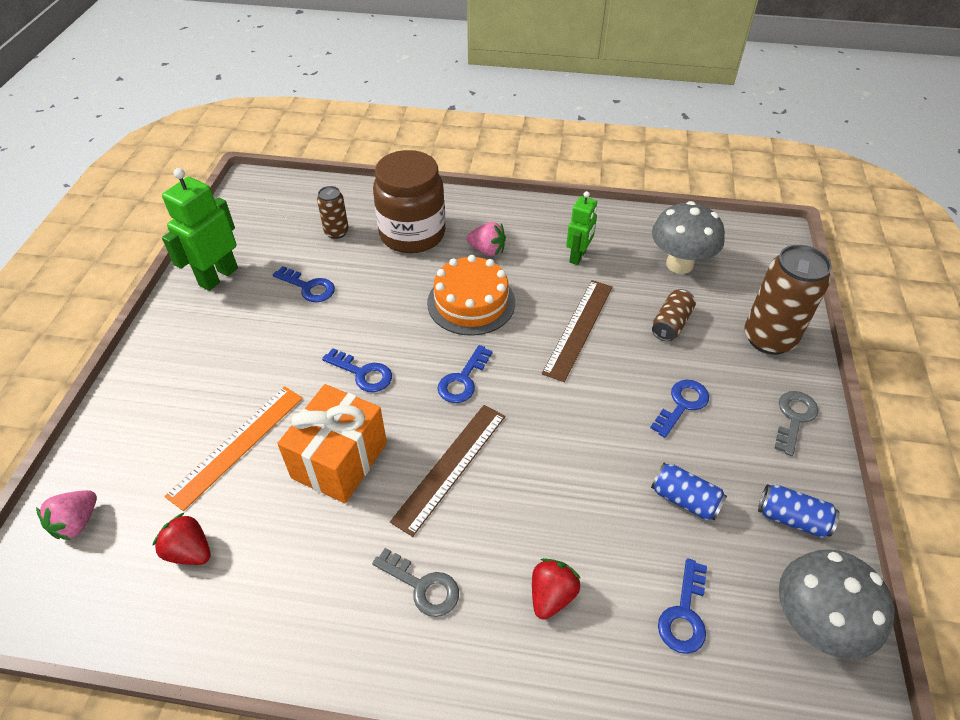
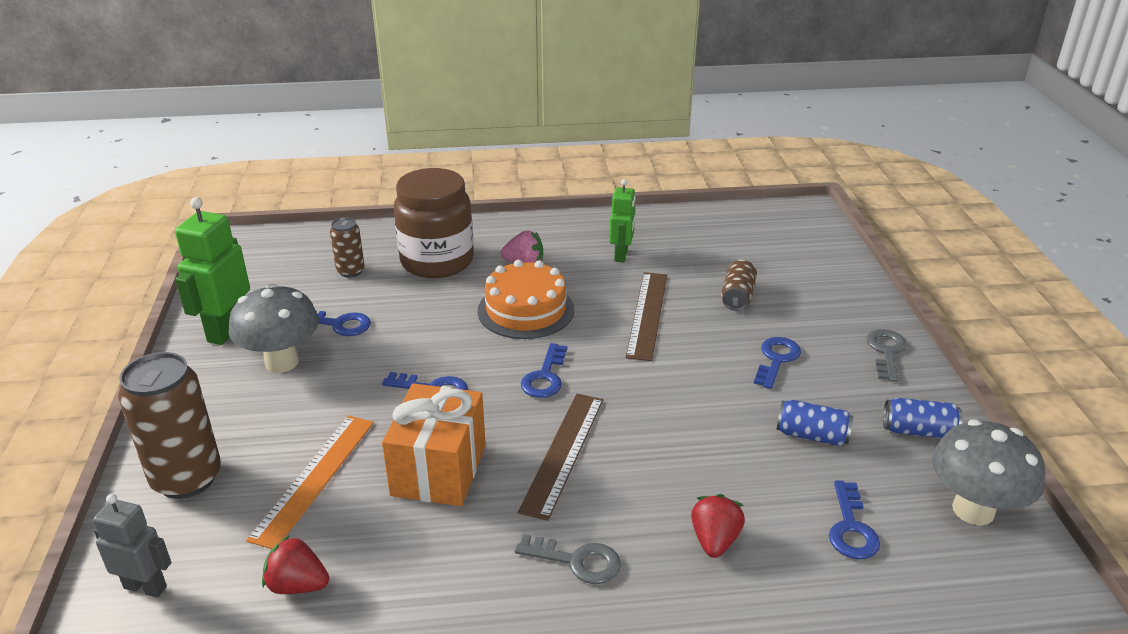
camera: 15 degrees left, 15 degrees down
pink strawberry [36,490,97,540] -> grey robot [93,494,171,598]
grey mushroom [652,201,725,274] -> grey mushroom moved to [229,284,319,373]
brown can [744,245,832,355] -> brown can moved to [118,352,221,499]

